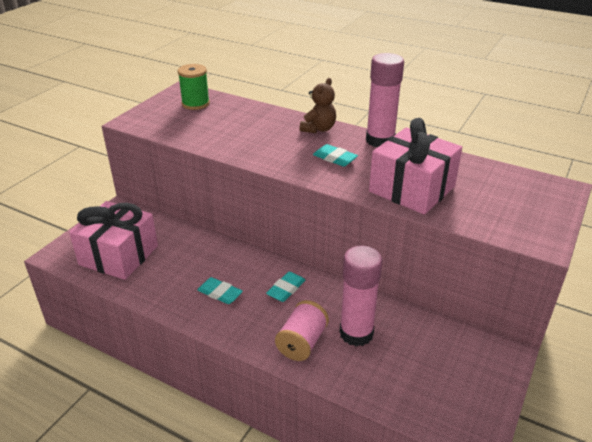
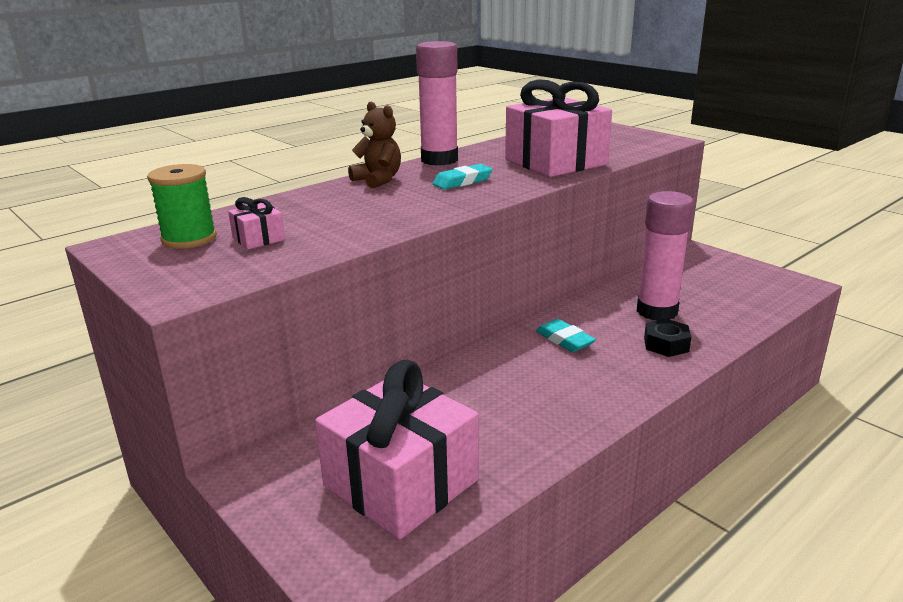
camera: 70 degrees left, 10 degrees down
turquoise eraser [197,277,243,304] -> none
pink spool [275,300,329,361] -> black nut [644,319,691,357]
none -> pink gift [228,197,285,249]

